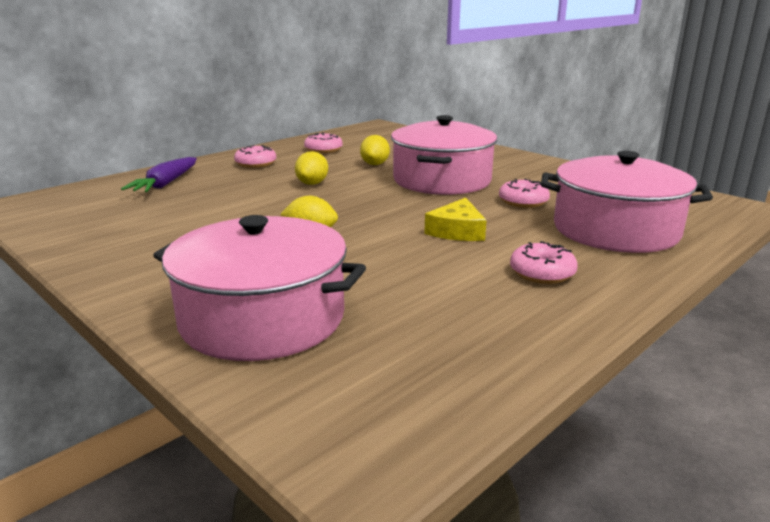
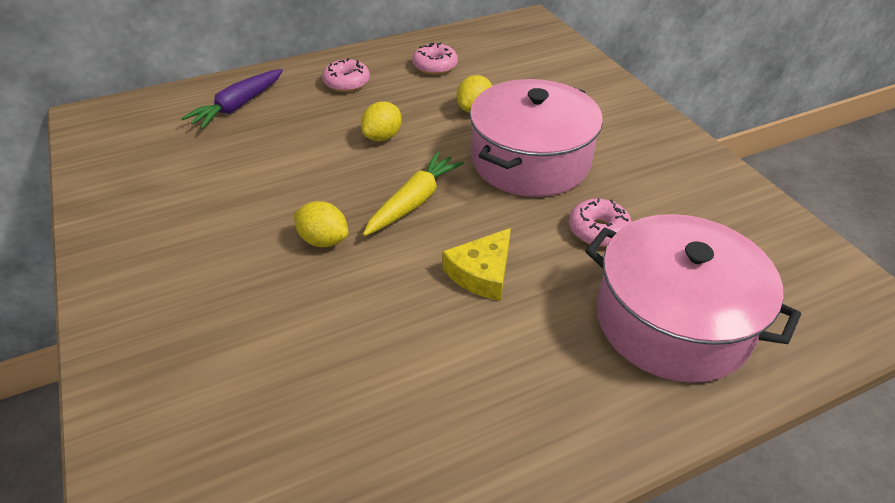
camera: 20 degrees right, 20 degrees up
pink pot [153,215,366,361] -> none
pink donut [510,241,578,284] -> none
none -> yellow carrot [363,151,465,236]

